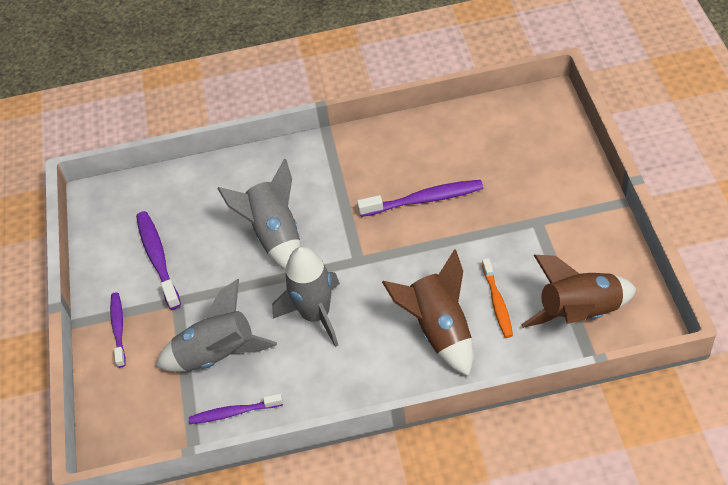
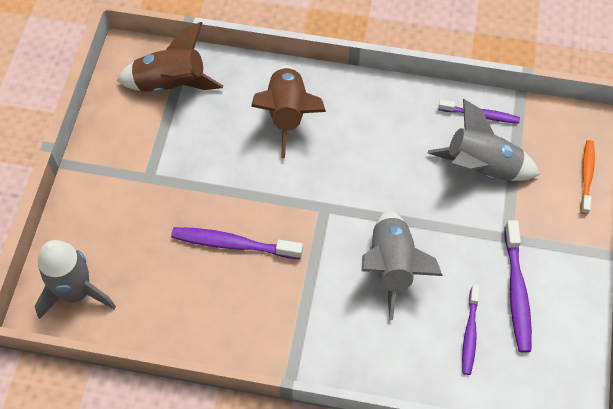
camera: 165 degrees left, 10 degrees up
purple toothbrush [110,292,126,368] -> purple toothbrush moved to [462,285,480,375]
grey rocket [272,247,340,347] -> grey rocket moved to [34,240,116,319]
orange toothbrush [482,258,513,338] -> orange toothbrush moved to [580,140,595,214]

